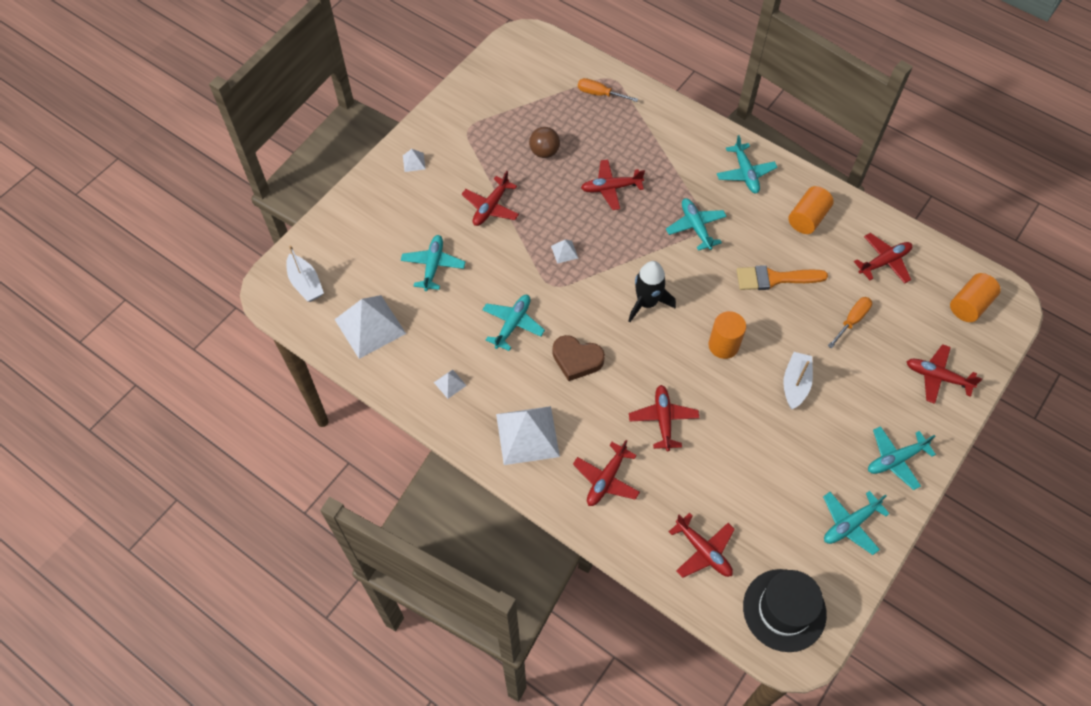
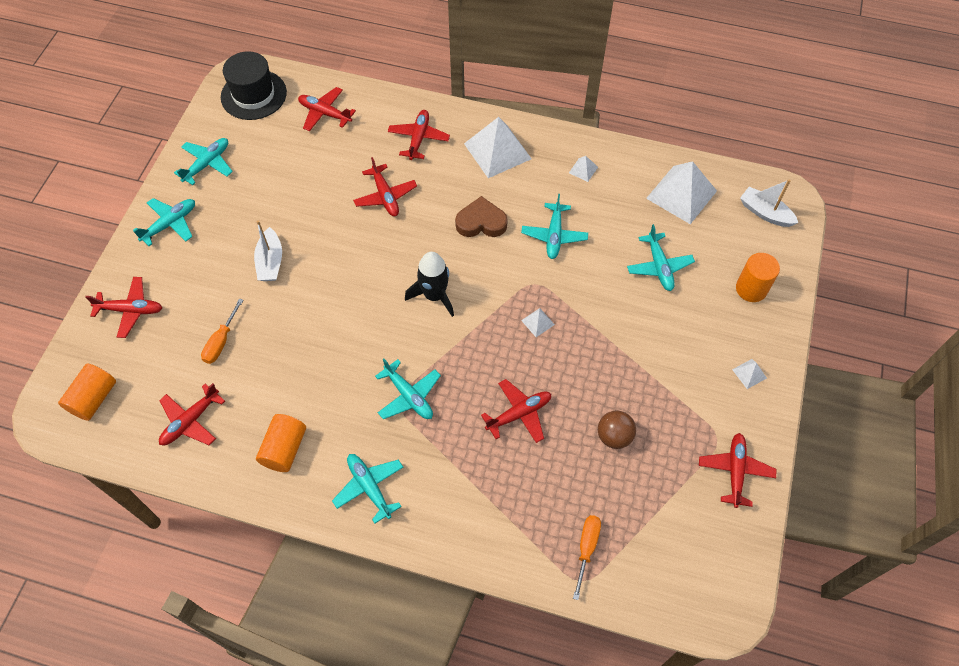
camera: 160 degrees right, 0 degrees up
red plane [462,171,519,226] -> red plane moved to [699,433,776,508]
orange screwdriver [578,78,638,102] -> orange screwdriver turned 75 degrees counterclockwise [573,515,601,600]
orange cylinder [708,311,746,359] -> orange cylinder moved to [736,253,780,302]
orange brush [737,265,828,290] -> none

